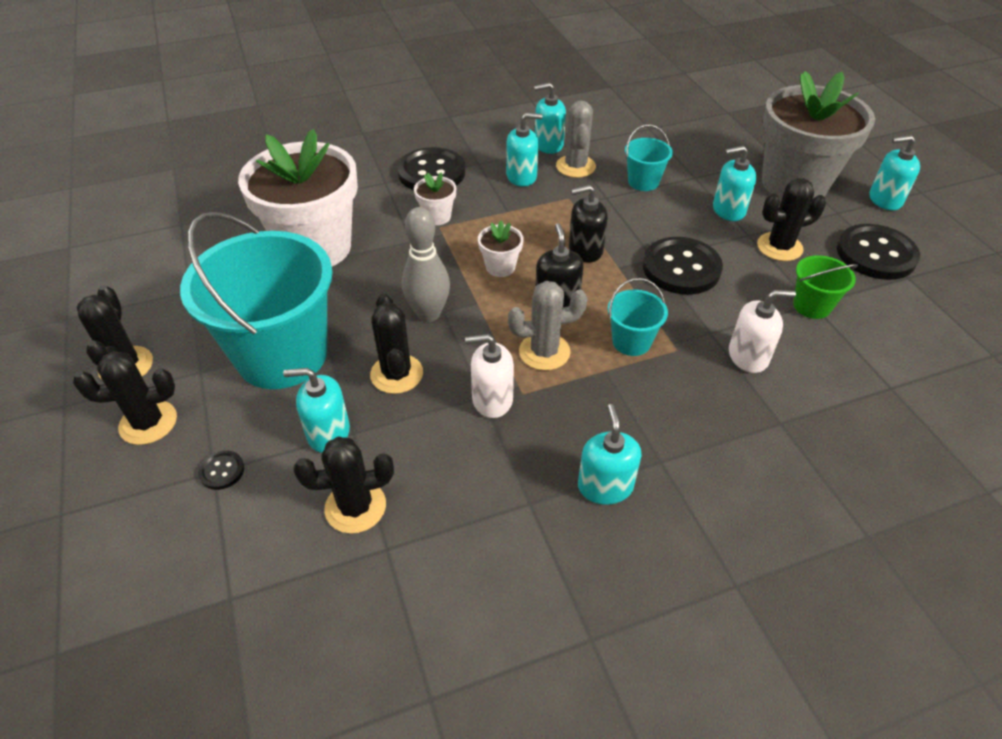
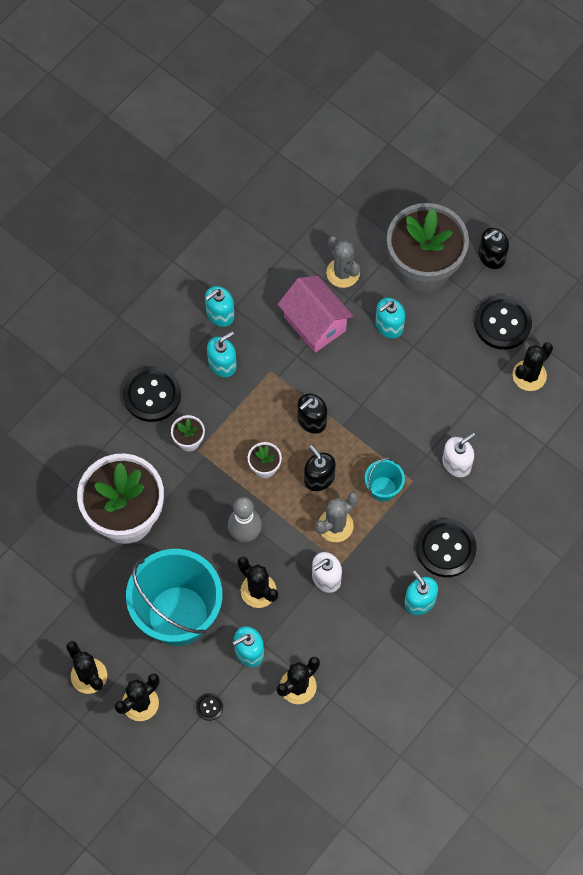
camera: 30 degrees left, 20 degrees up
grey cactus [556,100,596,178] -> grey cactus moved to [326,237,360,288]
turquoise bucket [625,124,673,191] -> pink house [278,276,353,353]
black button [643,237,723,295] -> black button moved to [416,518,477,577]
black cactus [757,178,826,261] -> black cactus moved to [512,342,553,391]
green bucket [793,255,858,319] -> none
turquoise soap dispenser [869,135,920,210] -> black soap dispenser [479,228,509,269]

